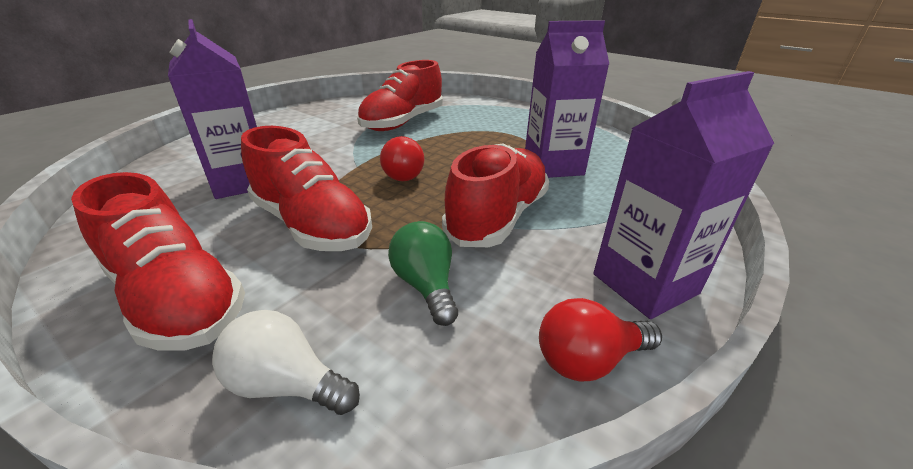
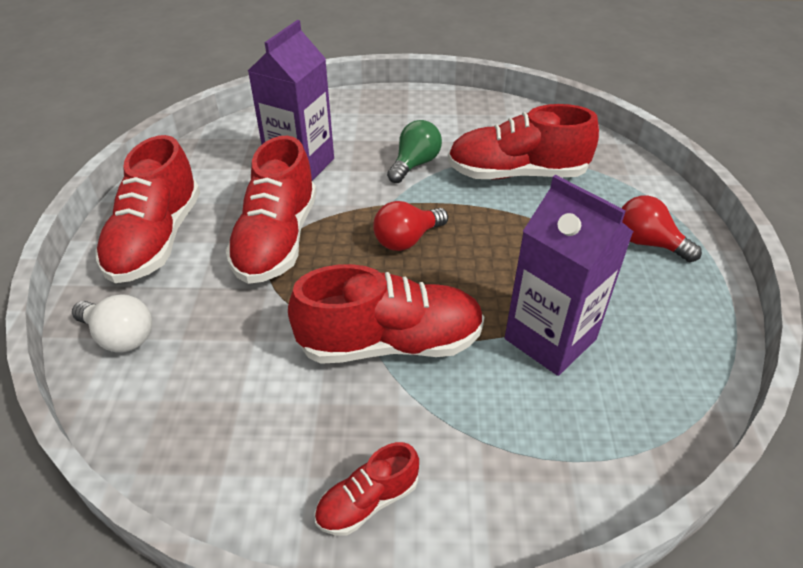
camera: 55 degrees right, 10 degrees up
white light bulb [212,310,360,415] -> white light bulb turned 135 degrees clockwise [72,294,152,353]
green light bulb [388,221,458,326] -> green light bulb moved to [387,120,442,183]
red light bulb [539,298,662,382] -> red light bulb moved to [622,196,702,262]
purple carton [593,71,774,319] -> red shoe [314,442,419,536]

